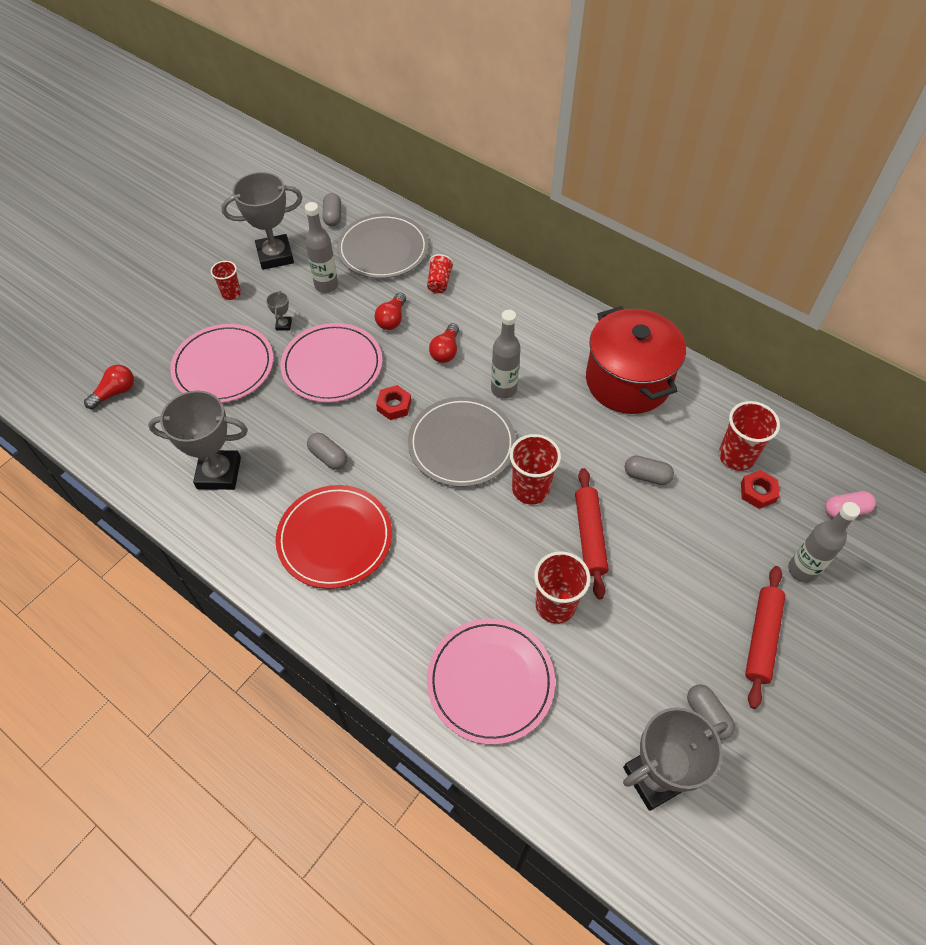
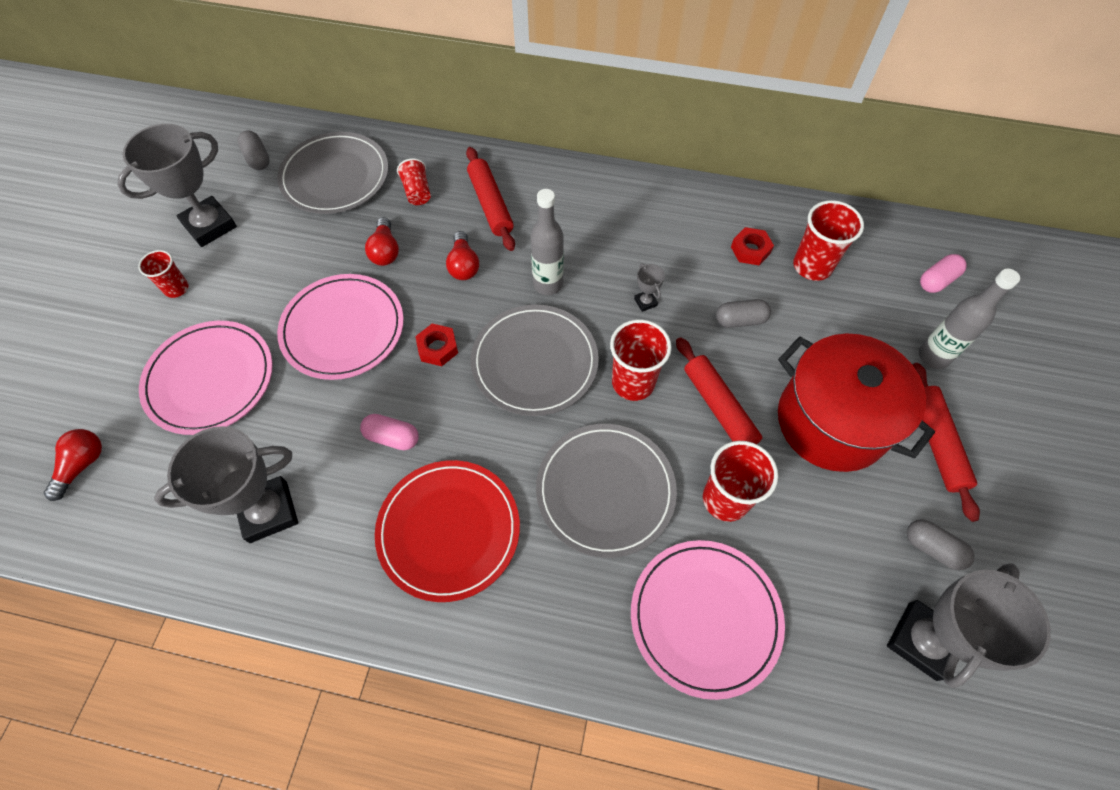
camera: 25 degrees left, 5 degrees up
grey trophy [266,291,292,331] -> grey trophy moved to [634,263,665,312]
grey bottle [305,202,338,293] -> none
grey capsule [307,433,347,470] -> pink capsule [360,414,419,450]
red pot [586,306,686,414] -> red pot moved to [778,333,935,472]
red nut [741,470,780,509] -> red nut moved to [731,227,774,265]
none -> red rolling pin [466,147,515,251]
none -> grey plate [536,424,677,558]

